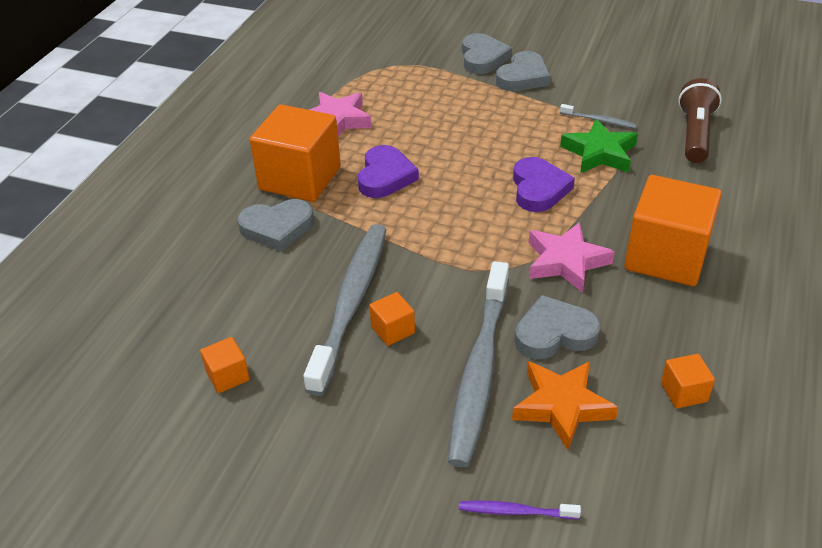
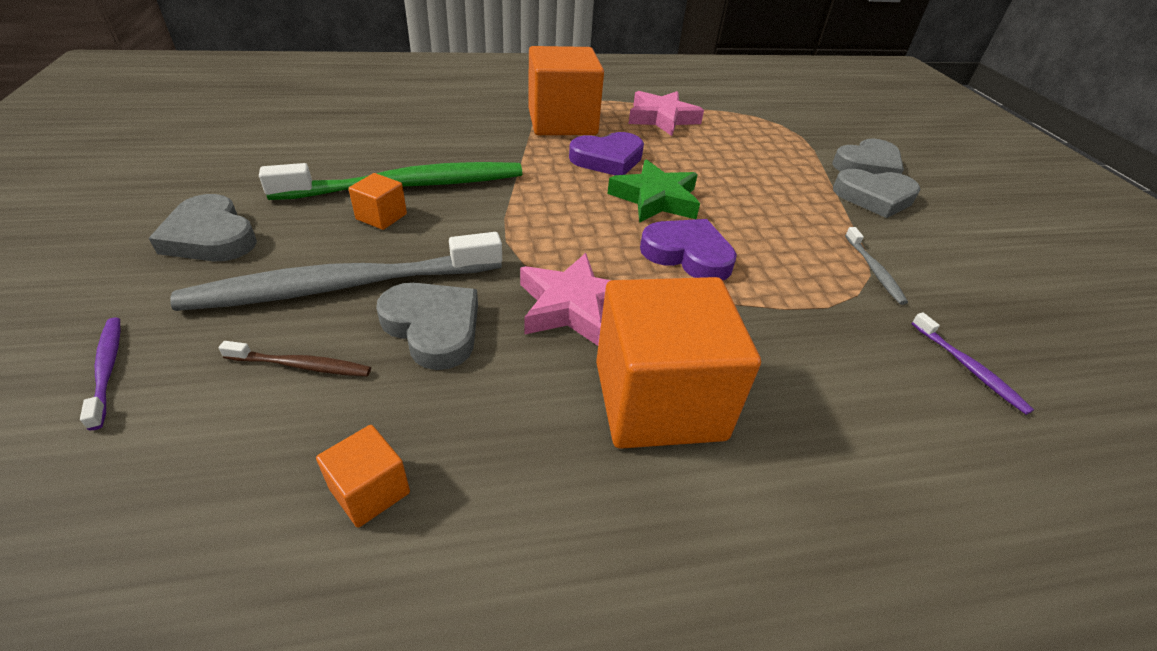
camera: 55 degrees right, 0 degrees up
orange cube [200,337,250,393] -> none
grey heart [238,199,314,251] -> grey heart moved to [149,194,257,261]
grey toothbrush [303,224,387,396] -> green toothbrush [259,162,522,200]
orange star [512,361,618,450] -> brown toothbrush [219,341,371,376]
purple heart [513,157,575,212] -> purple heart turned 120 degrees counterclockwise [640,219,737,280]
green star [560,119,638,173] -> green star moved to [607,159,700,223]
brown flashlight [678,78,722,163] -> purple toothbrush [912,312,1034,415]

